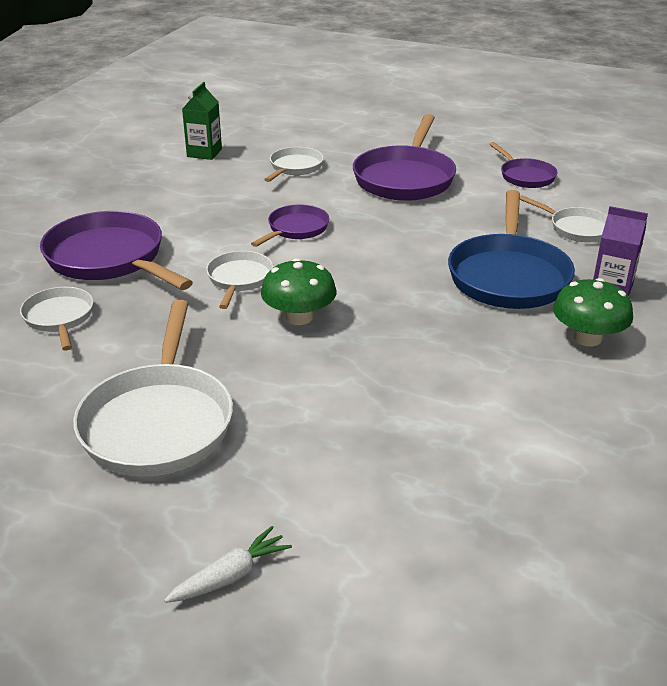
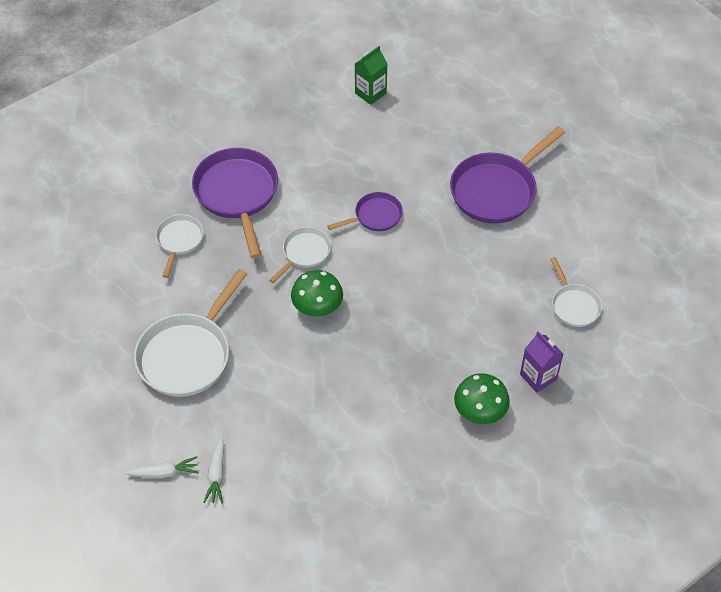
camera: 30 degrees right, 20 degrees up
white pan [264,147,324,182] -> none
blue pan [448,190,575,309] -> none
purple pan [489,142,558,188] -> none
none -> white carrot [203,437,224,504]

